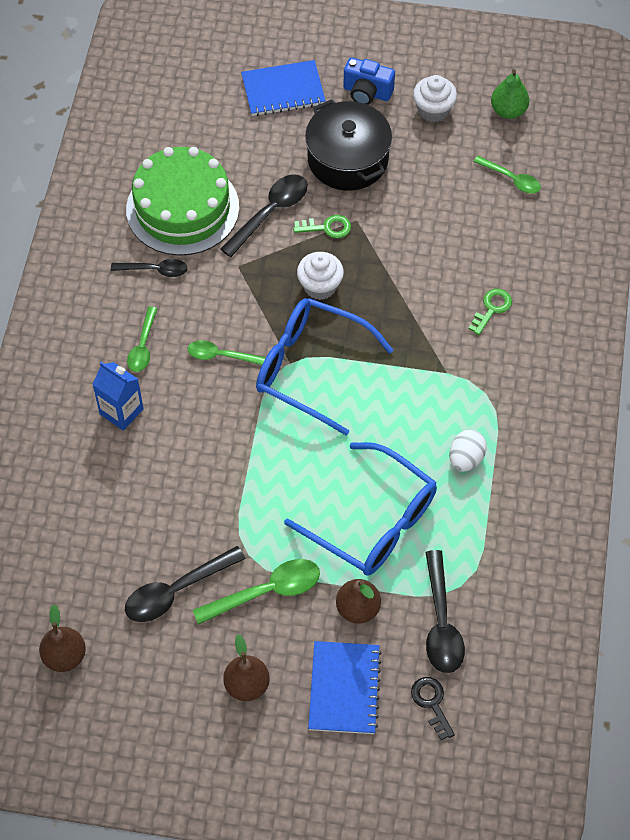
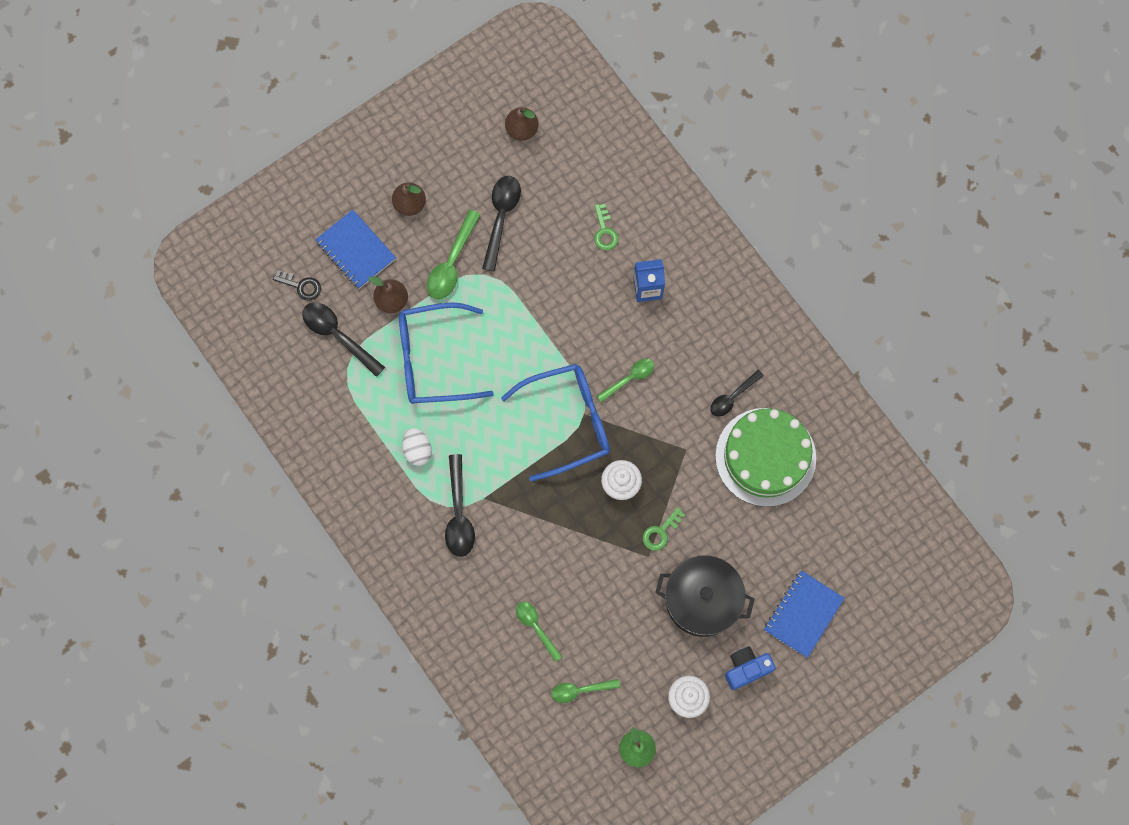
camera: 135 degrees right, 15 degrees up
green spoon [127,306,158,372] -> green spoon moved to [516,602,562,662]
black spoon [220,174,308,257] -> black spoon moved to [445,454,475,557]
green key [469,289,512,335] -> green key moved to [594,204,619,250]

